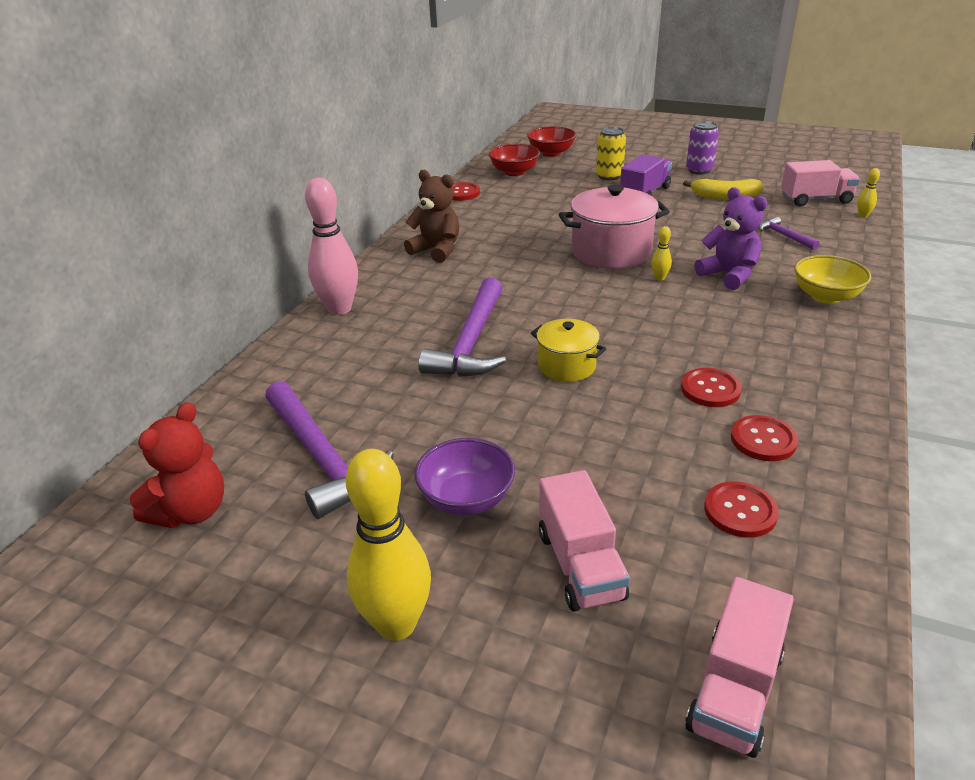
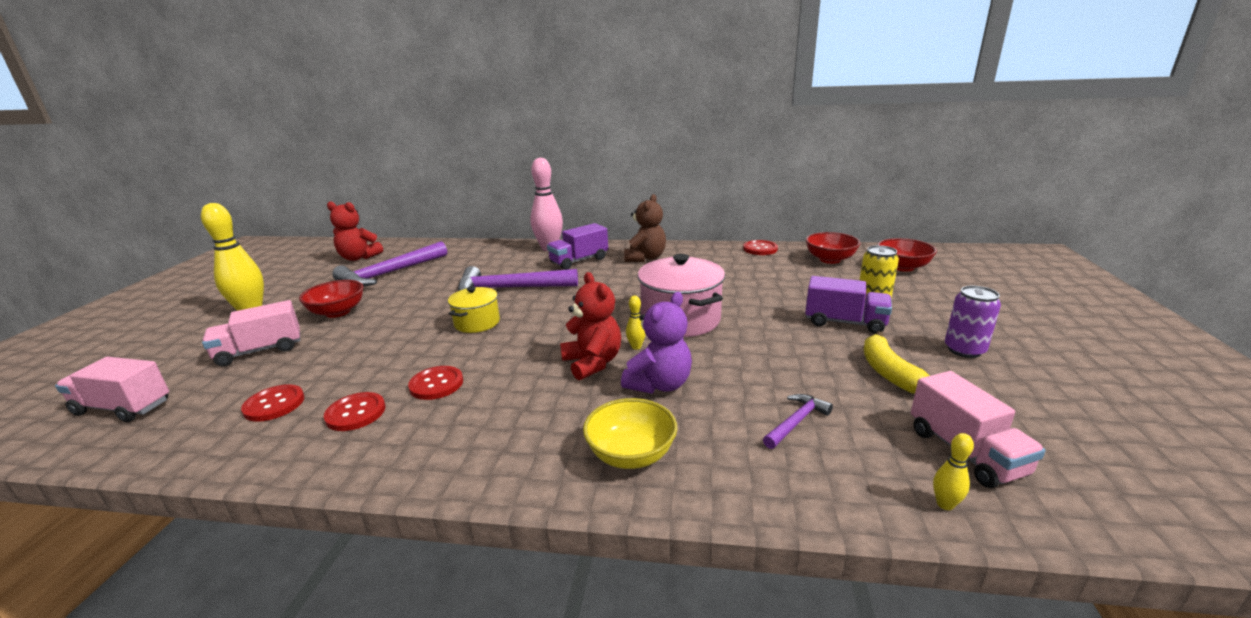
camera: 75 degrees right, 10 degrees down
purple bowl [415,438,515,516] -> red bowl [299,280,364,318]
none -> purple truck [547,223,608,270]
none -> red teddy bear [560,272,621,380]

